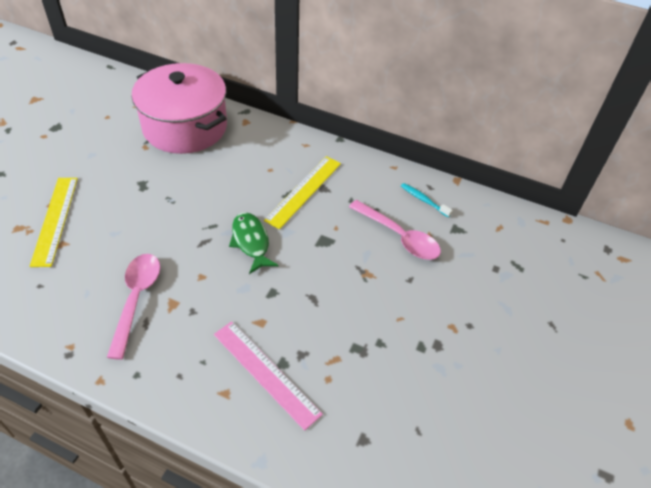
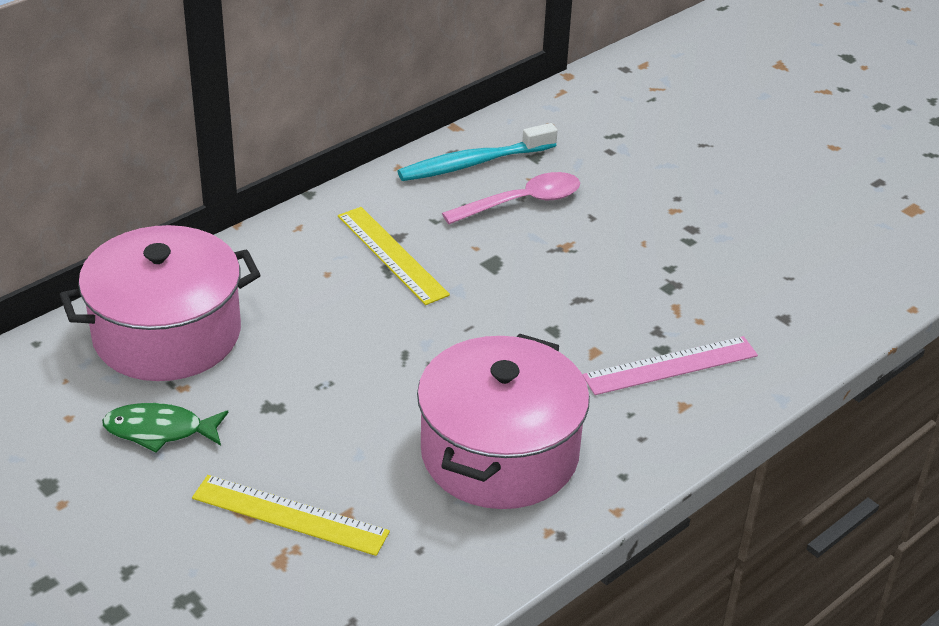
camera: 65 degrees left, 10 degrees down
pink spoon [107,254,160,360] -> pink pot [417,334,590,509]
green fish [229,212,279,274] -> green fish moved to [102,403,228,453]
turquoise toothbrush [401,183,453,218] -> turquoise toothbrush [398,123,558,181], size x2.02

